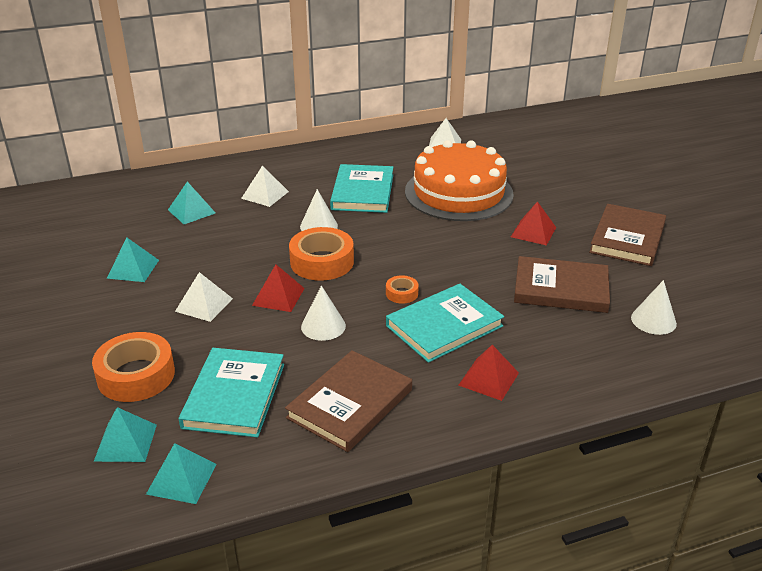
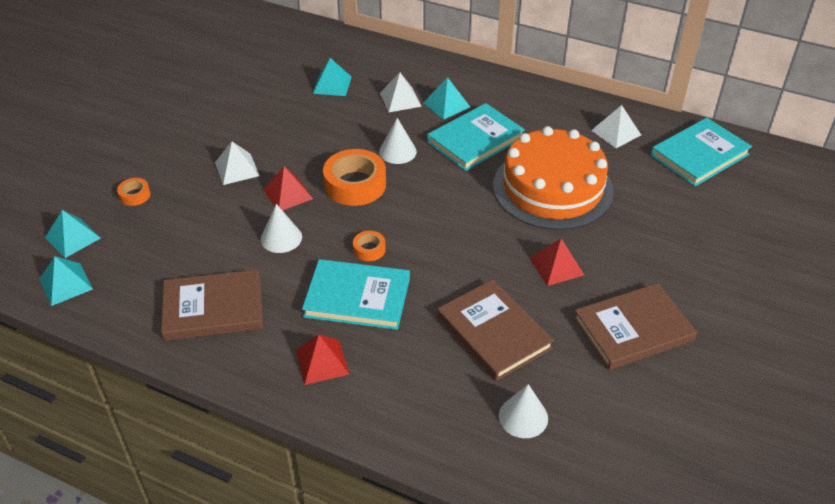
camera: 45 degrees right, 10 degrees up
orange tape [92,332,175,402] -> orange tape [117,178,151,206], size x0.49
turquoise pyramid [107,237,159,282] -> turquoise pyramid moved to [423,78,470,120]
turquoise book [179,348,284,437] -> turquoise book moved to [651,118,752,186]

